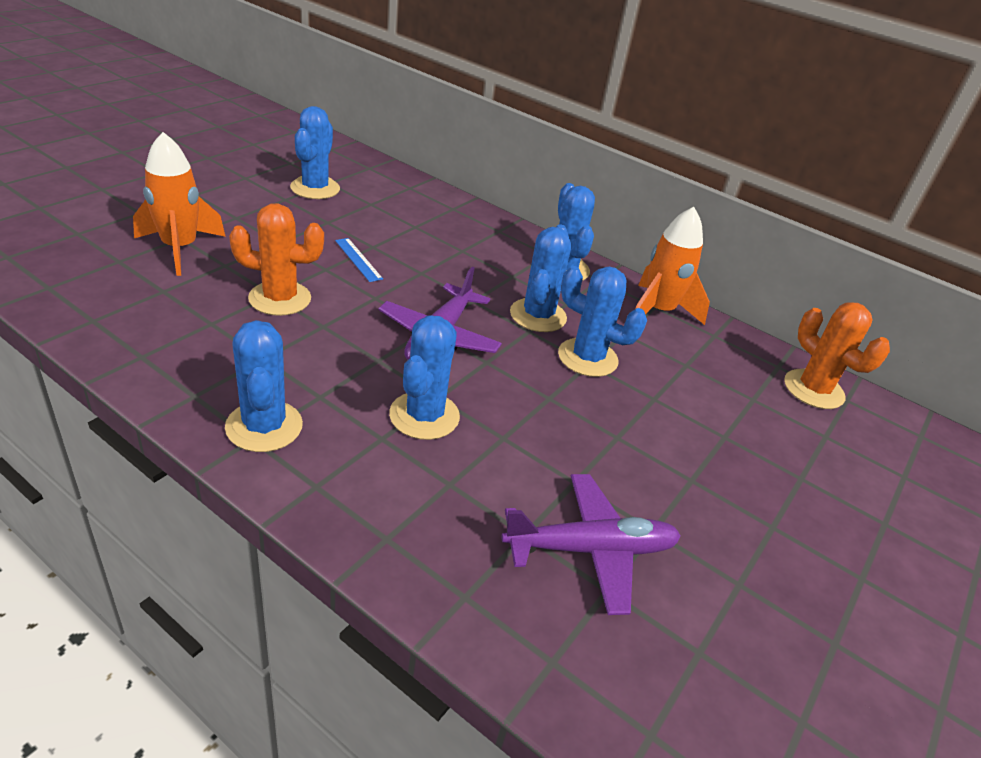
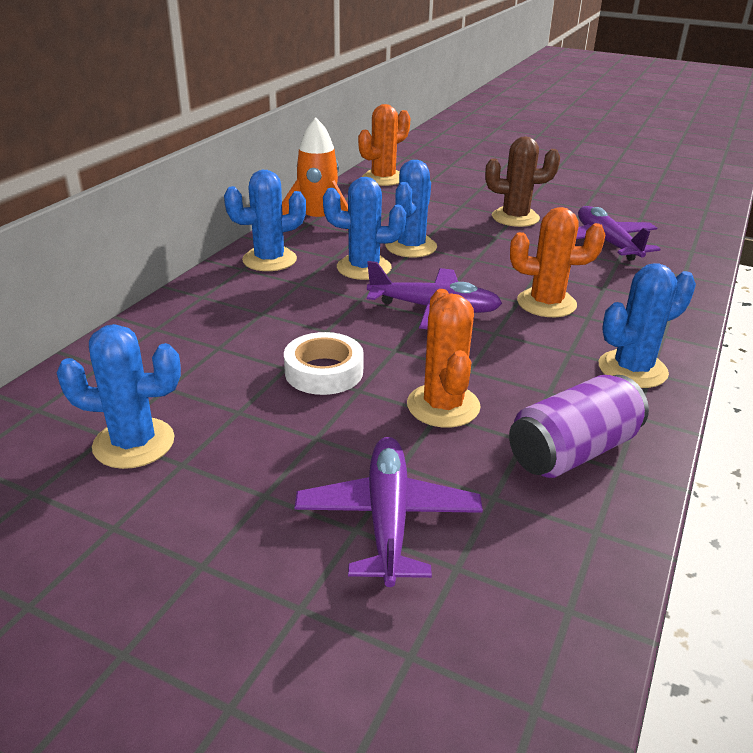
camera: 95 degrees left, 5 degrees down
orange rocket [133,132,226,276] -> purple plane [295,437,483,587]
blue ruler [335,238,383,282] -> white tape [284,332,364,395]
blue cactus [389,315,460,440] -> orange cactus [510,207,605,317]
none -> brown cactus [485,136,560,227]
none -> purple can [509,375,649,478]

